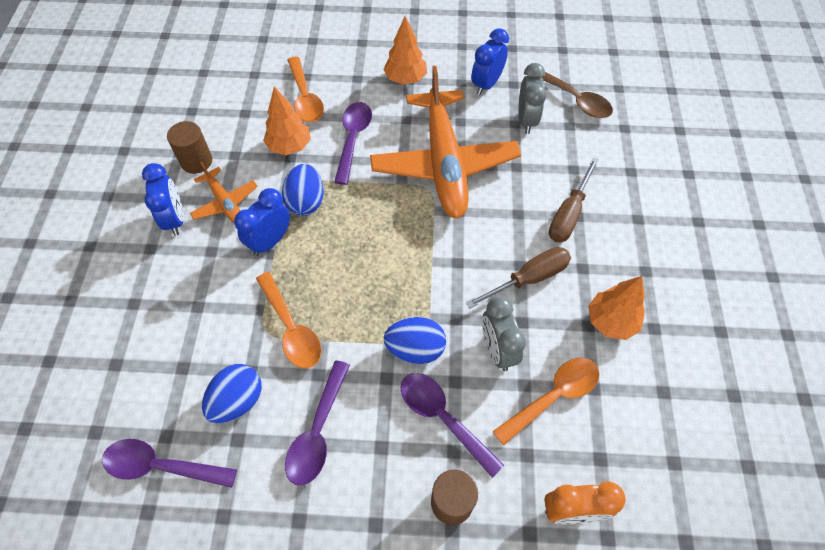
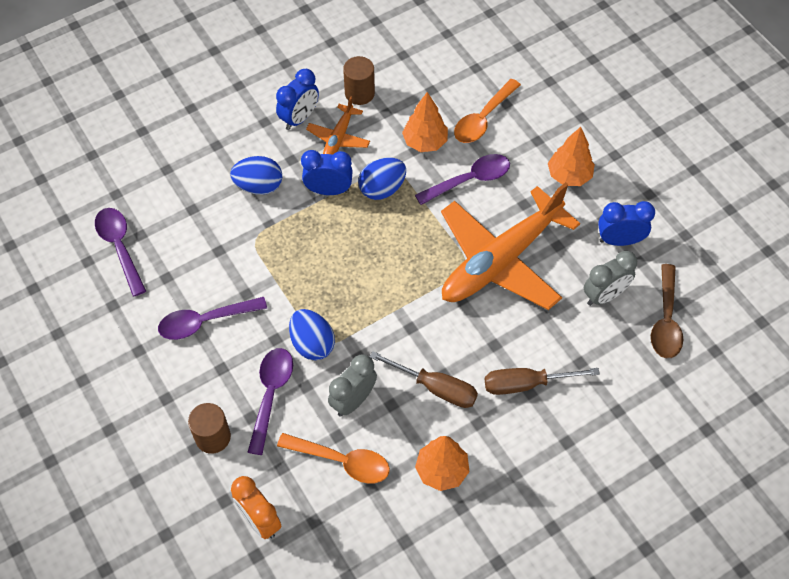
camera: 55 degrees right, 0 degrees up
blue egg [202,364,262,423] -> blue egg moved to [230,156,282,195]
orange spoon [256,272,322,368] -> none

